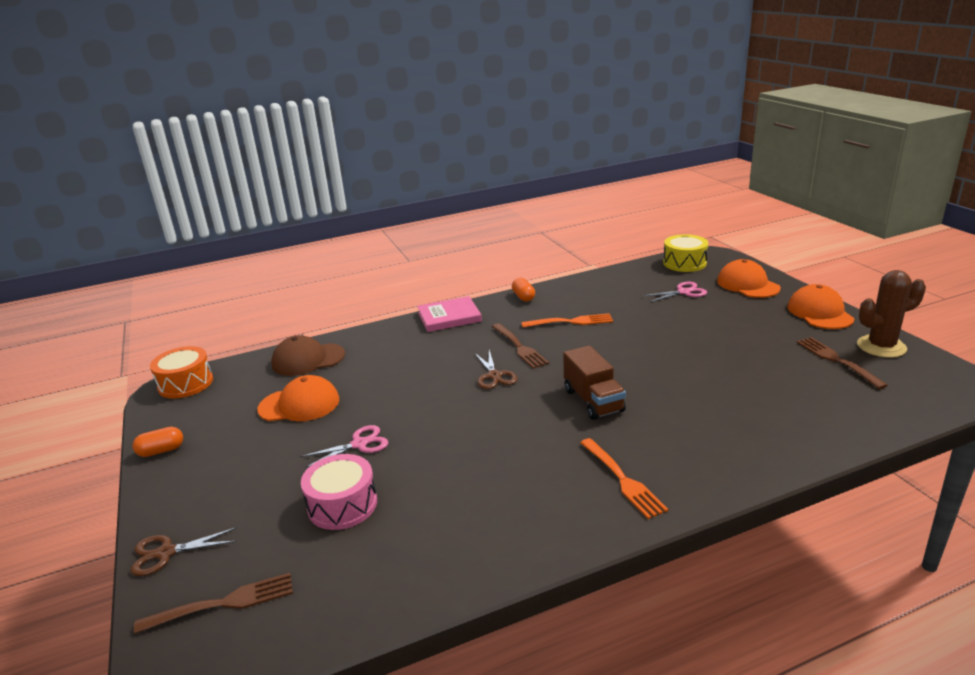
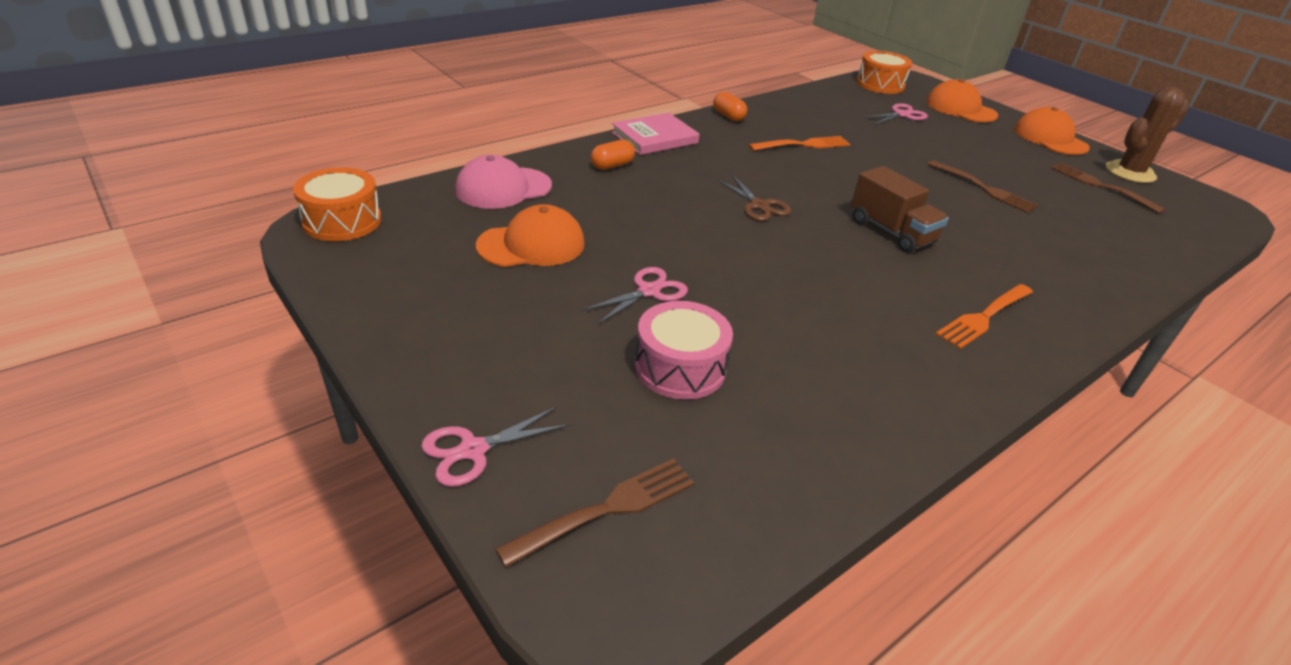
camera: 20 degrees left, 10 degrees up
brown scissors [130,527,237,576] -> pink scissors [421,407,570,487]
orange capsule [132,427,183,457] -> orange capsule moved to [591,140,635,170]
brown cap [271,335,345,376] -> pink cap [455,155,552,209]
brown fork [492,323,549,369] -> brown fork moved to [927,160,1039,213]
orange fork [580,438,668,519] -> orange fork turned 90 degrees clockwise [935,284,1033,349]
yellow drum [663,234,709,272] -> orange drum [857,51,912,94]

